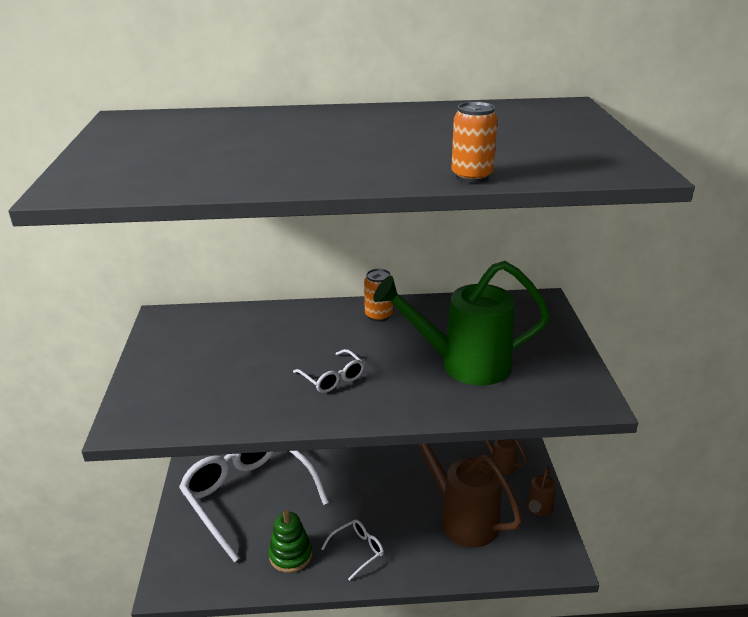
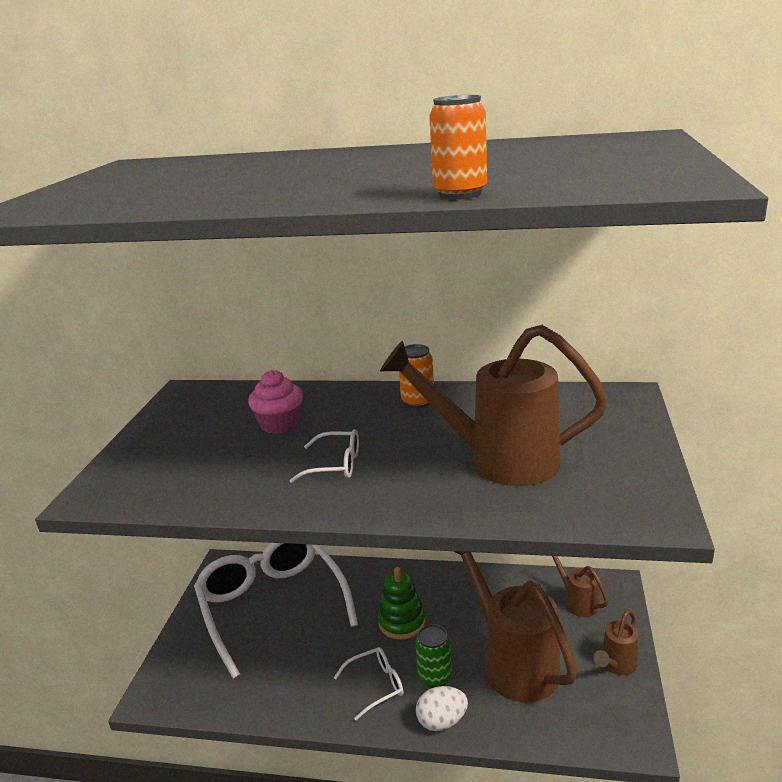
camera: 15 degrees right, 5 degrees down
green stacking toy [269,510,312,573] -> green stacking toy moved to [378,567,426,640]
white glasses [293,349,365,393] -> white glasses turned 60 degrees counterclockwise [289,429,359,483]
green watering can [373,261,550,386] -> brown watering can [380,325,608,486]
none -> pink cupcake [248,370,303,434]
none -> green can [415,624,452,688]
none -> white egg [416,686,468,731]

